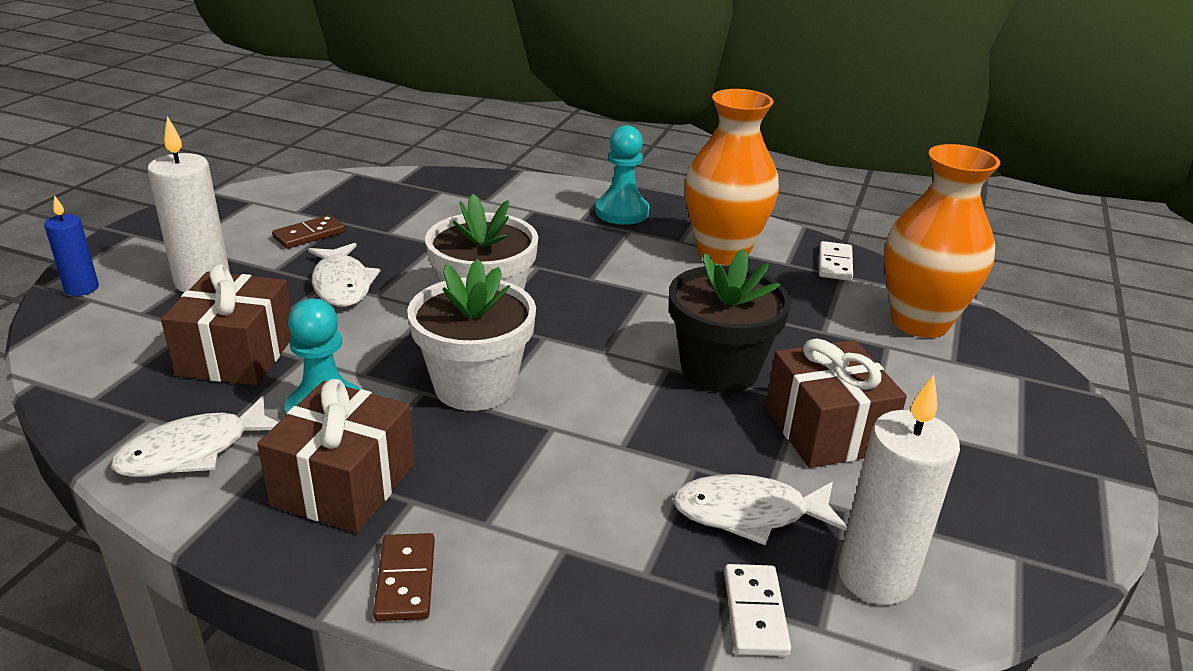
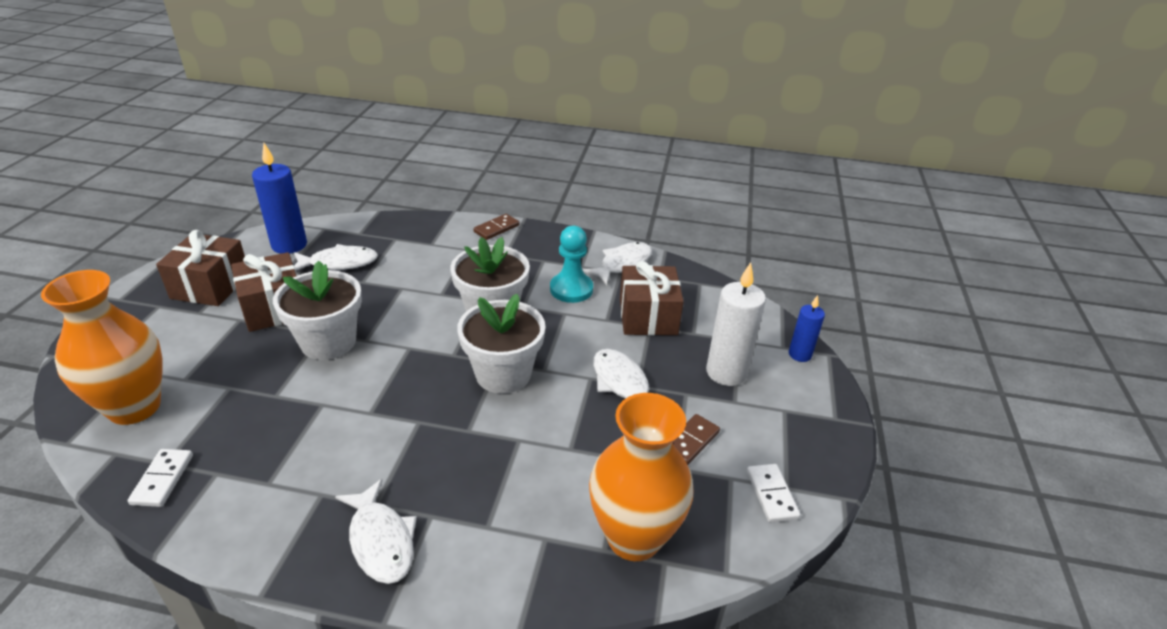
camera: 170 degrees right, 5 degrees up
brown gift [257,379,415,533] -> brown gift moved to [156,230,245,306]
brown domino [373,533,435,621] -> brown domino turned 60 degrees clockwise [473,214,519,240]
turquoise pawn [595,125,649,225] -> white fish [335,479,417,584]
black flower pot [669,249,791,393] -> white flower pot [273,261,362,360]
orange vase [685,89,779,265] -> orange vase moved to [589,393,694,561]
white domino [724,564,791,656] -> white domino moved to [747,464,800,523]
white candle [838,375,960,605] -> blue candle [252,143,307,254]

